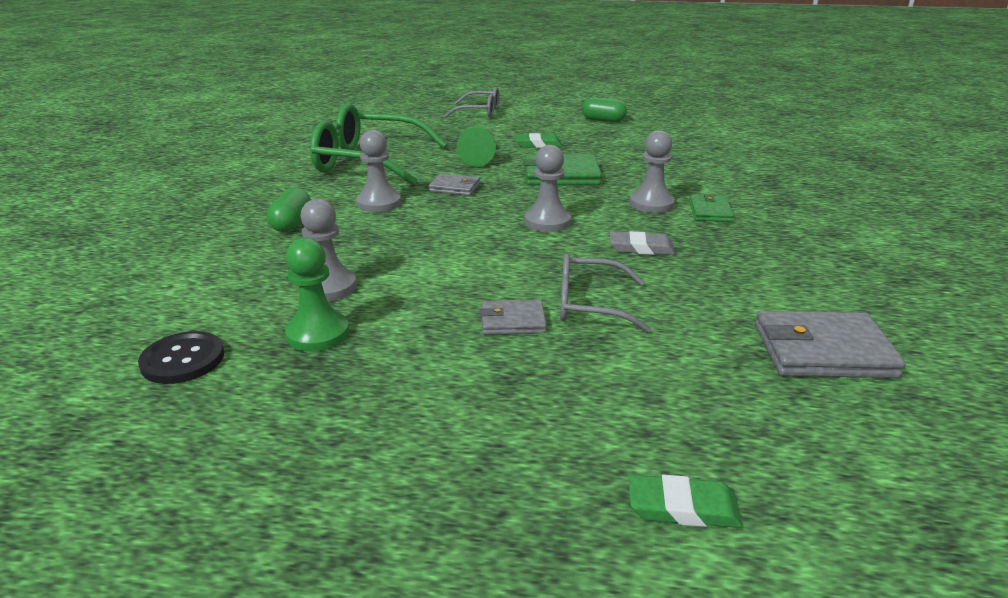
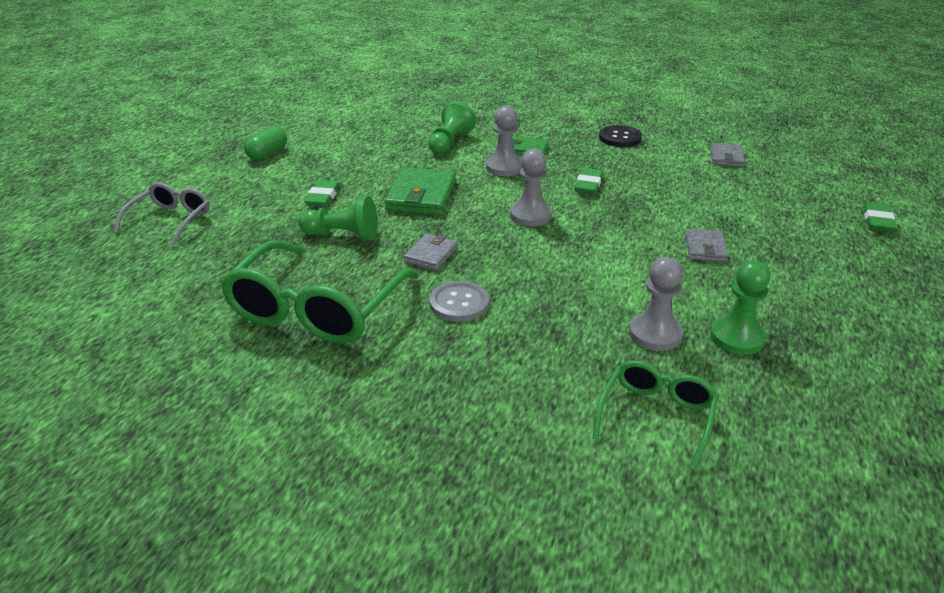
camera: 80 degrees left, 5 degrees up
black button [138,331,224,384] -> black button moved to [599,125,642,147]
green capsule [267,187,311,232] -> none
grey pawn [356,130,401,212] -> grey button [429,281,489,322]
grey glasses [560,254,651,333] -> none
grey eraser [610,231,675,255] -> green eraser [575,168,603,194]
grey wallet [755,311,906,378] -> grey wallet [711,143,745,167], size x0.58
none -> green pawn [428,101,476,154]
none -> green glasses [593,360,718,470]

